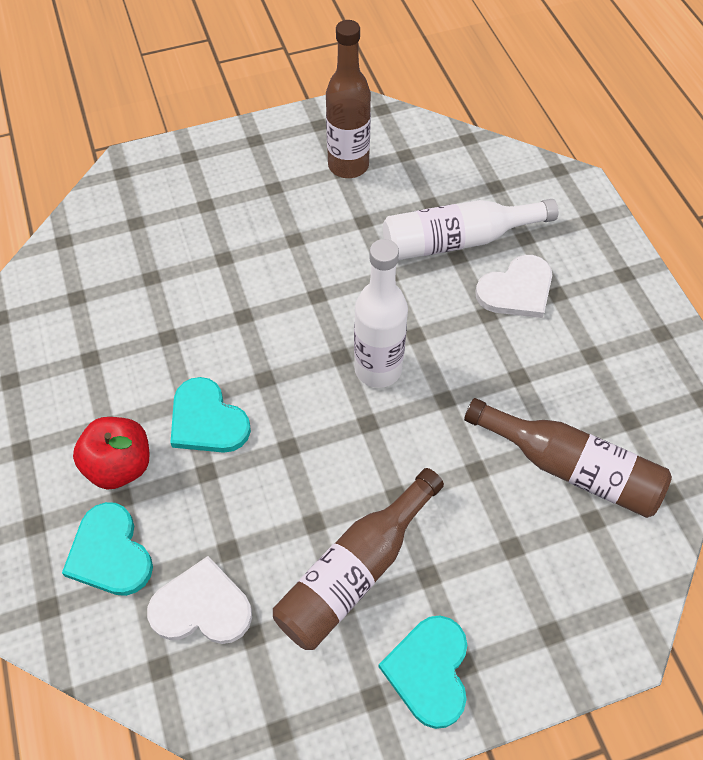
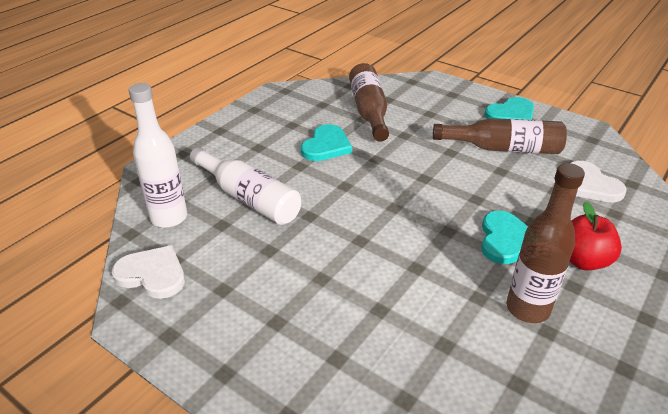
camera: 125 degrees left, 20 degrees down
turquoise heart [62,502,153,596] -> turquoise heart moved to [301,124,352,161]
brown bottle [326,20,371,178] -> brown bottle moved to [507,163,585,323]
white bottle [354,239,408,388] -> white bottle moved to [128,83,187,228]
white heart [475,255,552,318] -> white heart moved to [112,245,185,299]

